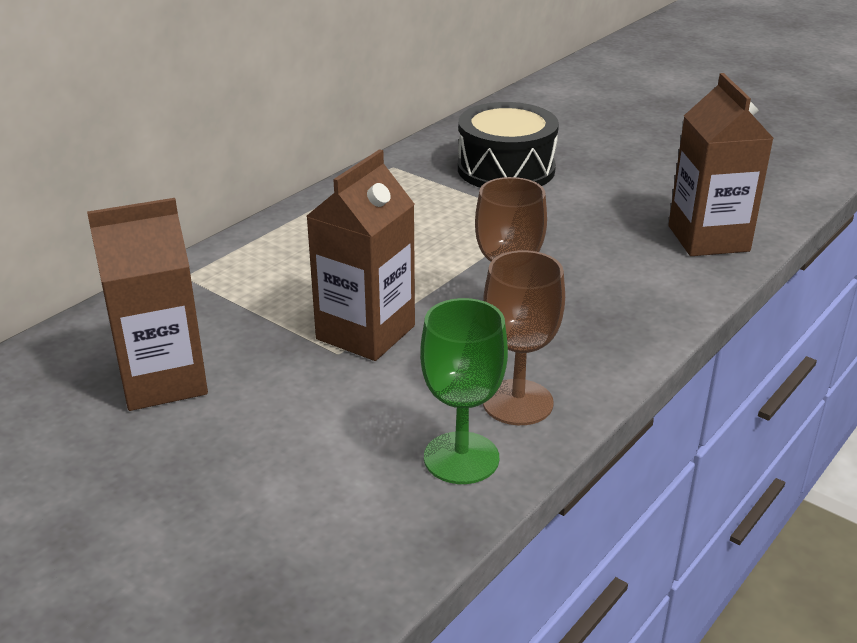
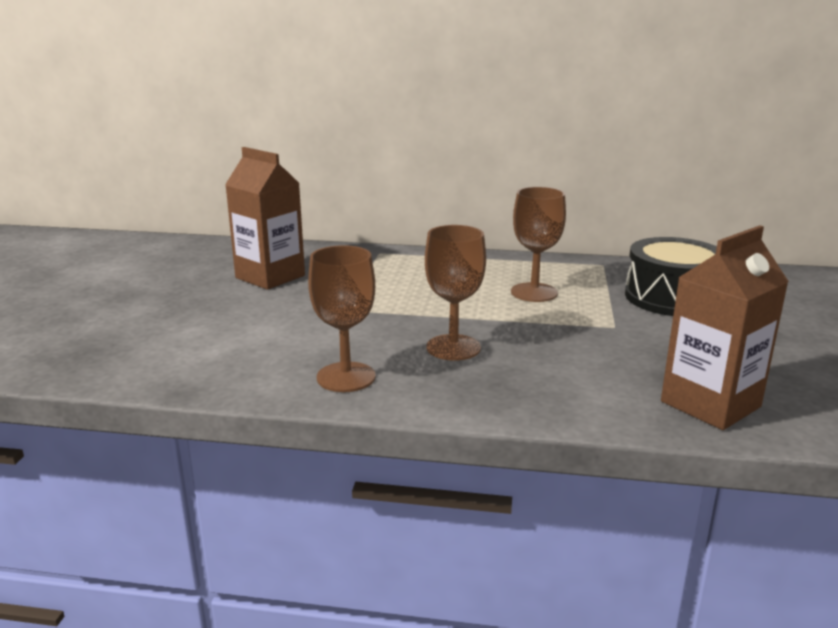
camera: 60 degrees right, 10 degrees down
brown carton [306,149,415,361] -> none
green goblet [420,298,508,484] -> none
none -> brown goblet [511,187,566,302]

